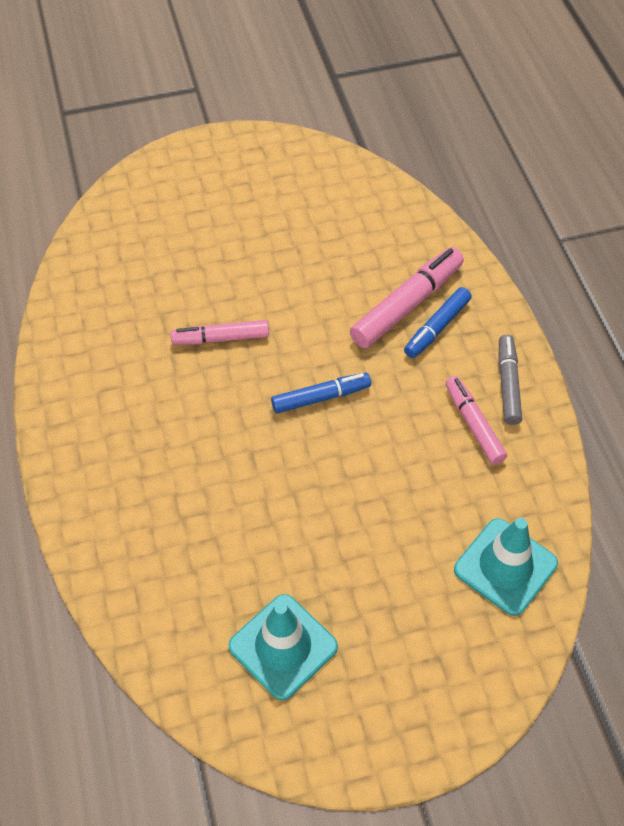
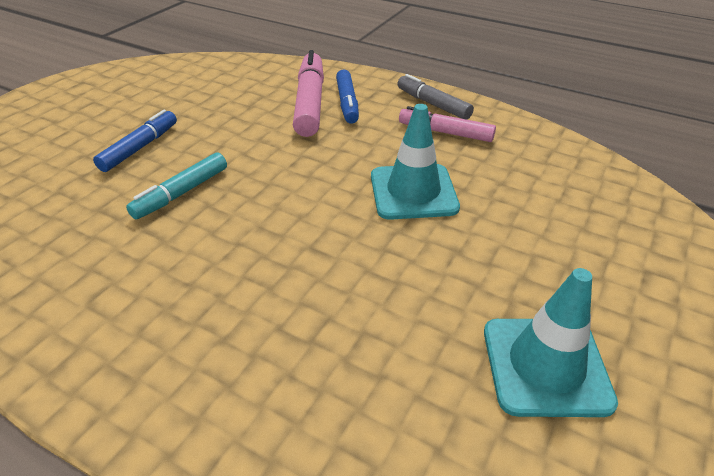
camera: 45 degrees left, 15 degrees down
pink marker [171,320,269,345] -> turquoise marker [126,152,227,219]
blue marker [271,373,371,414] -> blue marker moved to [93,110,177,172]
turquoise traffic cone [454,518,558,616] -> turquoise traffic cone moved to [371,104,460,220]

